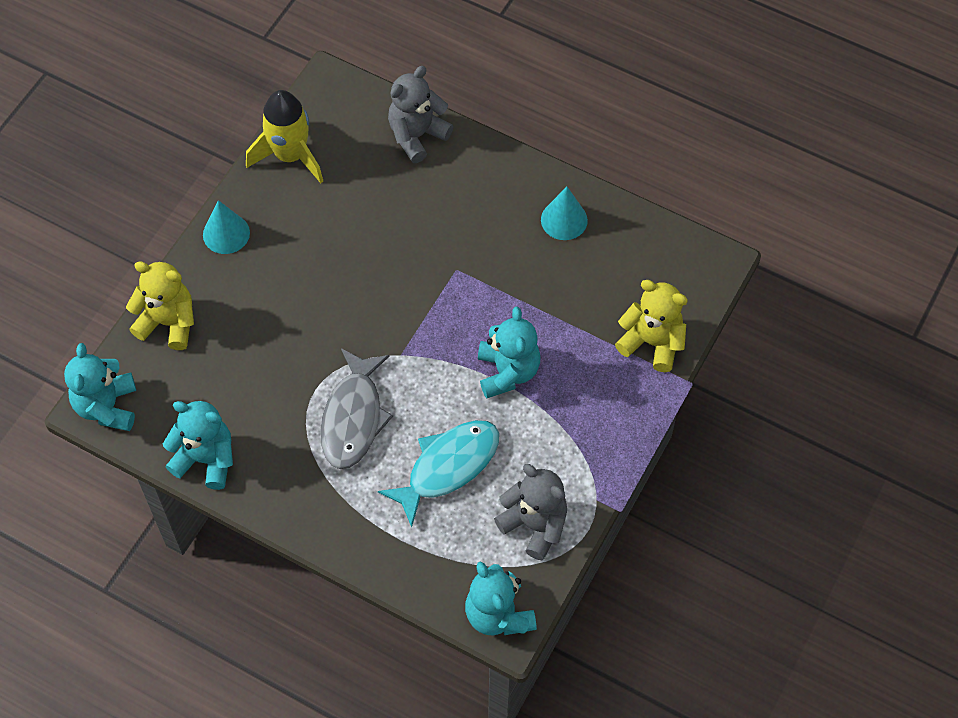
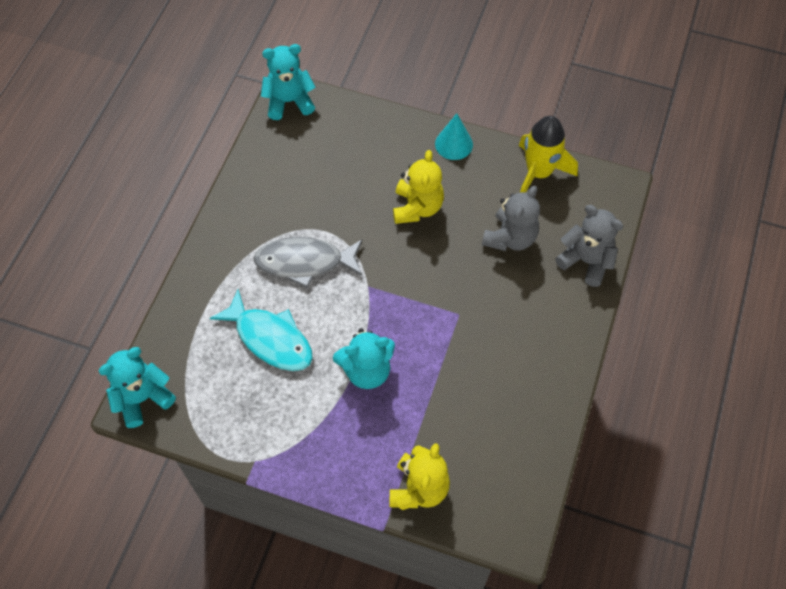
camera: 80 degrees right, 0 degrees up
yellow teddy bear [126,261,194,350] -> yellow teddy bear moved to [393,150,444,224]
turquoise teddy bear [163,401,233,490] -> none
grey teddy bear [494,464,567,560] -> grey teddy bear moved to [482,186,540,251]
turquoise cone [541,187,588,240] -> none

